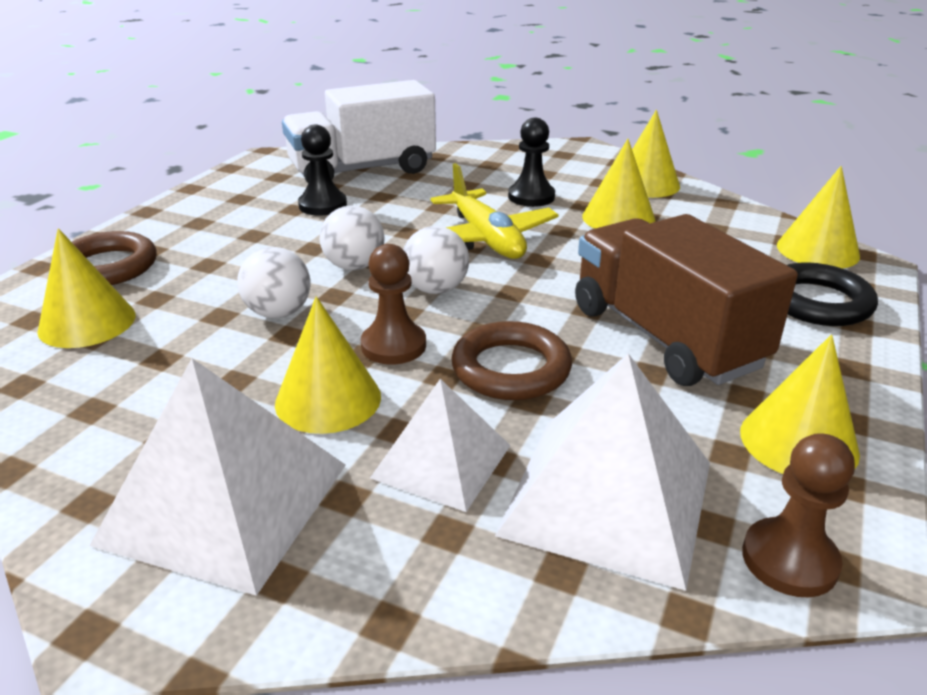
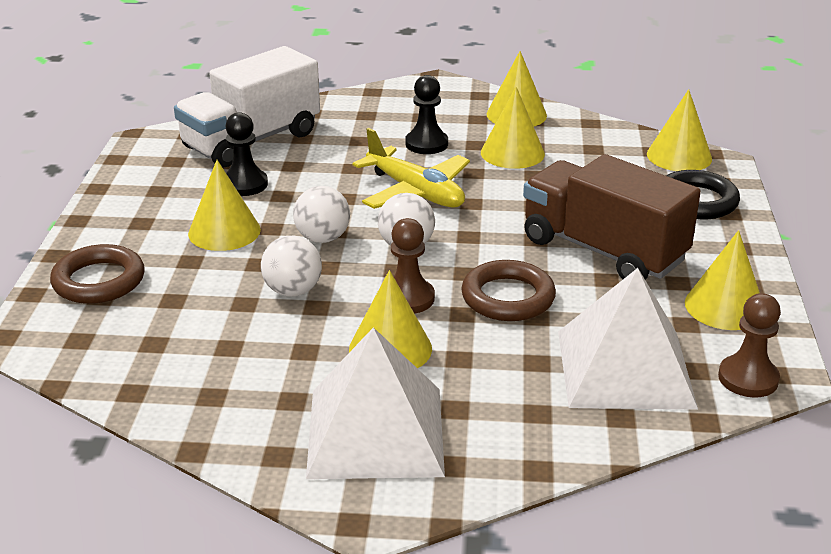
camera: 20 degrees left, 0 degrees up
yellow cone [37,228,136,348] -> yellow cone moved to [188,160,261,251]
white pyramid [370,379,511,512] -> none

